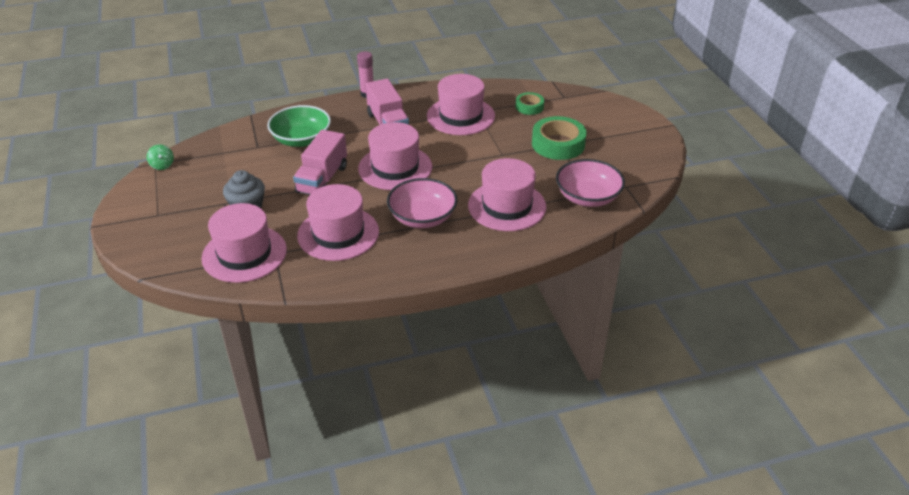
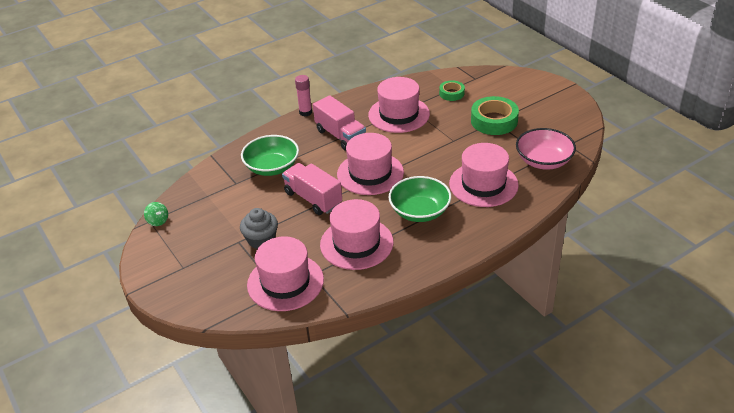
camera: 15 degrees left, 0 degrees up
pink truck [293,130,347,195] -> pink truck turned 135 degrees clockwise [282,163,342,215]
pink bowl [387,178,457,228] -> green bowl [389,176,451,222]

